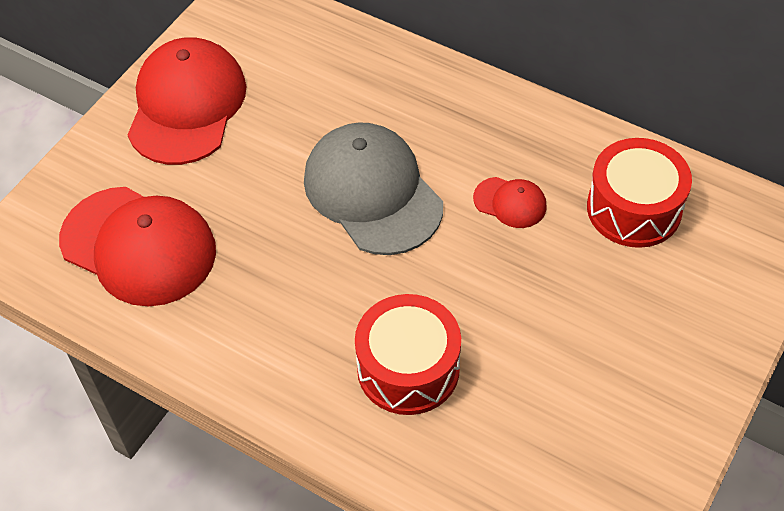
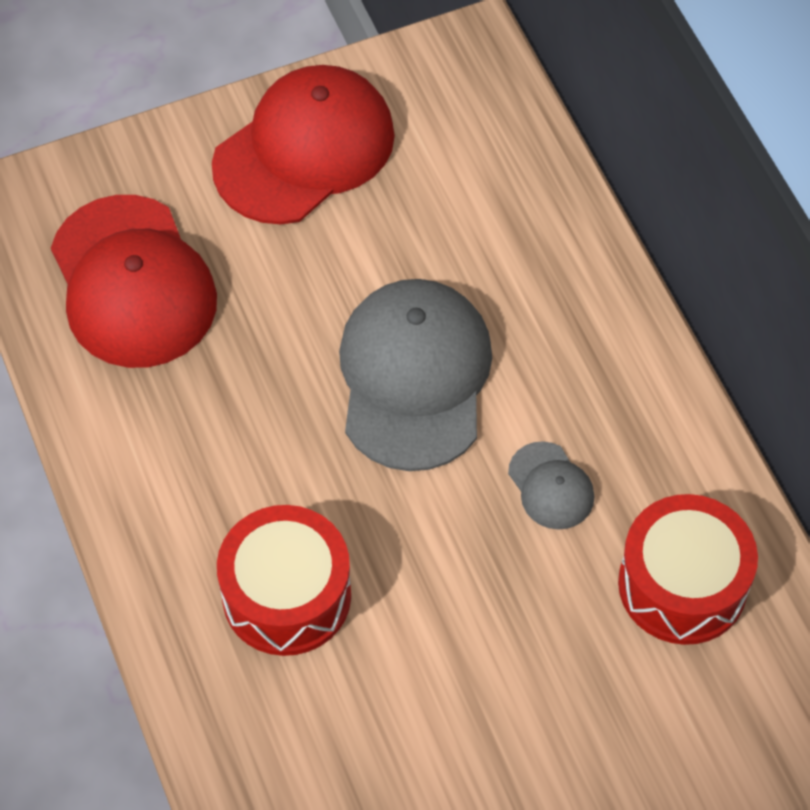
camera: 35 degrees right, 5 degrees up
red cap [473,177,547,228] -> grey cap [508,441,594,530]

